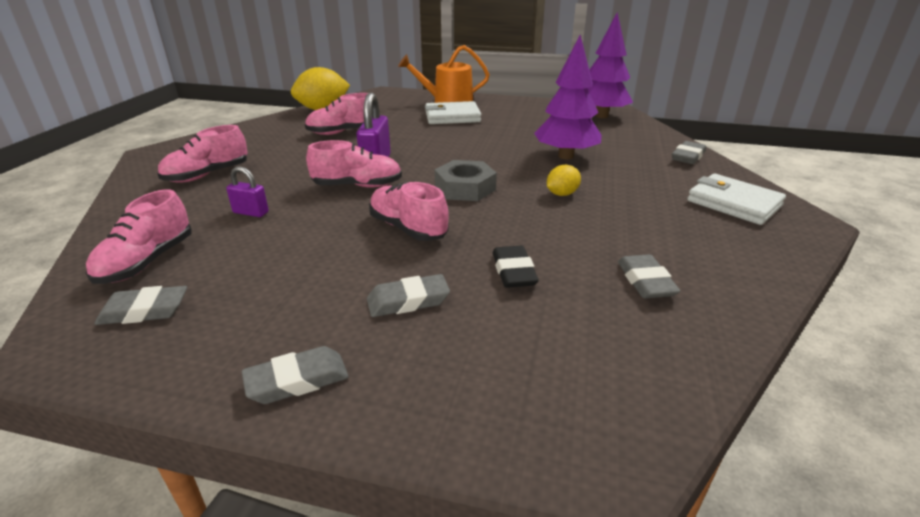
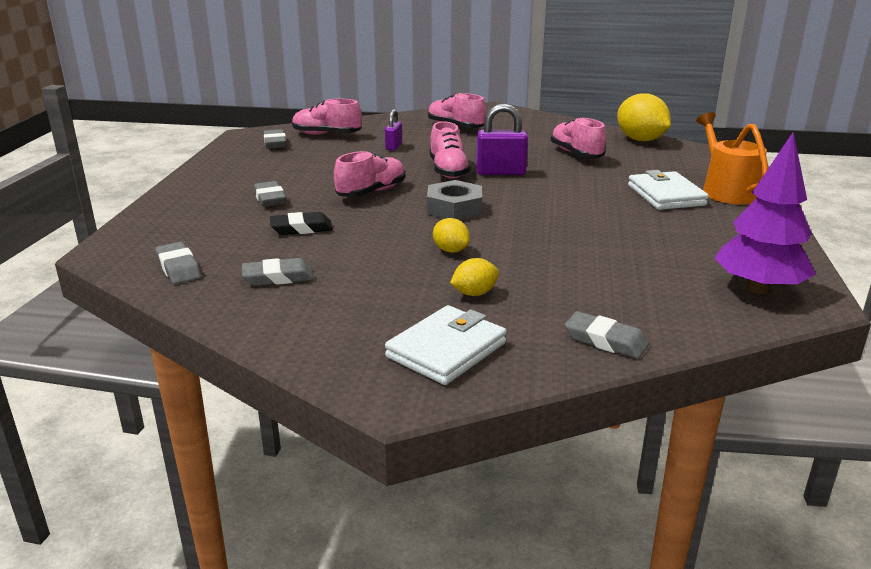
camera: 85 degrees right, 5 degrees down
grey eraser [242,346,349,404] -> grey eraser moved to [156,242,201,284]
purple tree [534,35,602,159] -> none
none -> yellow lemon [450,258,499,296]

